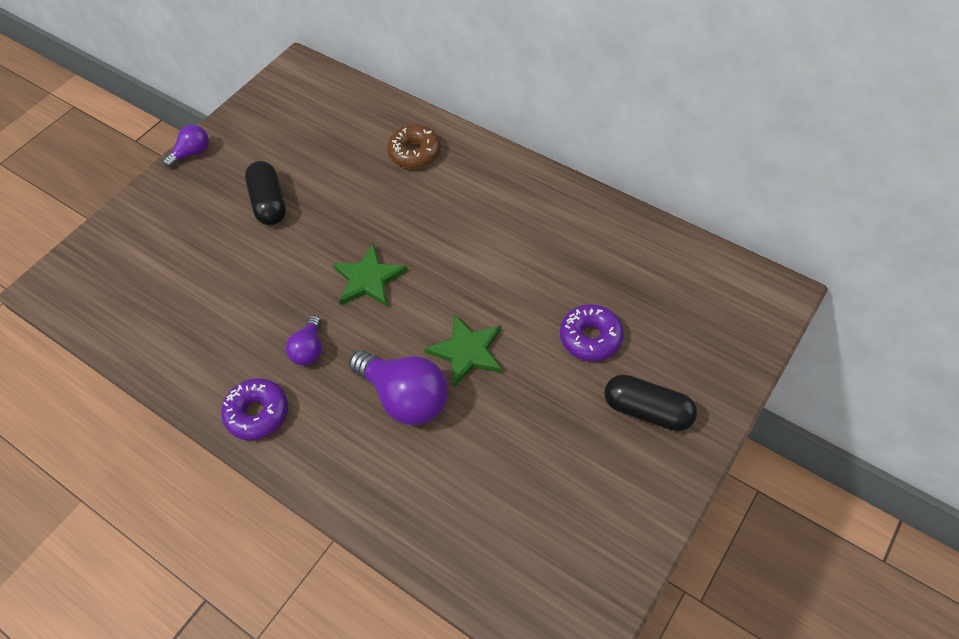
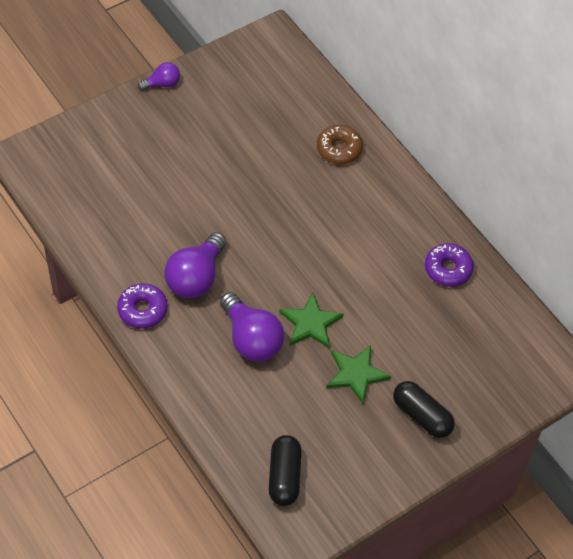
camera: 15 degrees right, 0 degrees up
black capsule [245,161,286,225] -> black capsule moved to [269,435,301,506]
purple light bulb [286,315,322,366] -> purple light bulb [164,232,226,298], size x1.84
green star [332,243,408,307] -> green star moved to [326,345,391,404]
purple donut [560,304,624,361] -> purple donut moved to [425,243,474,287]

